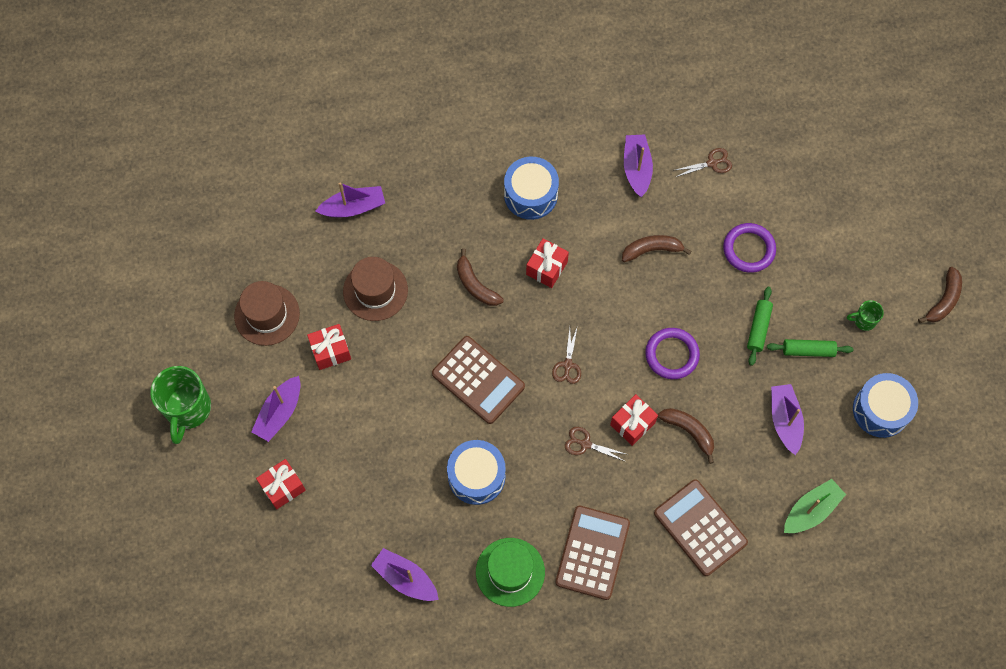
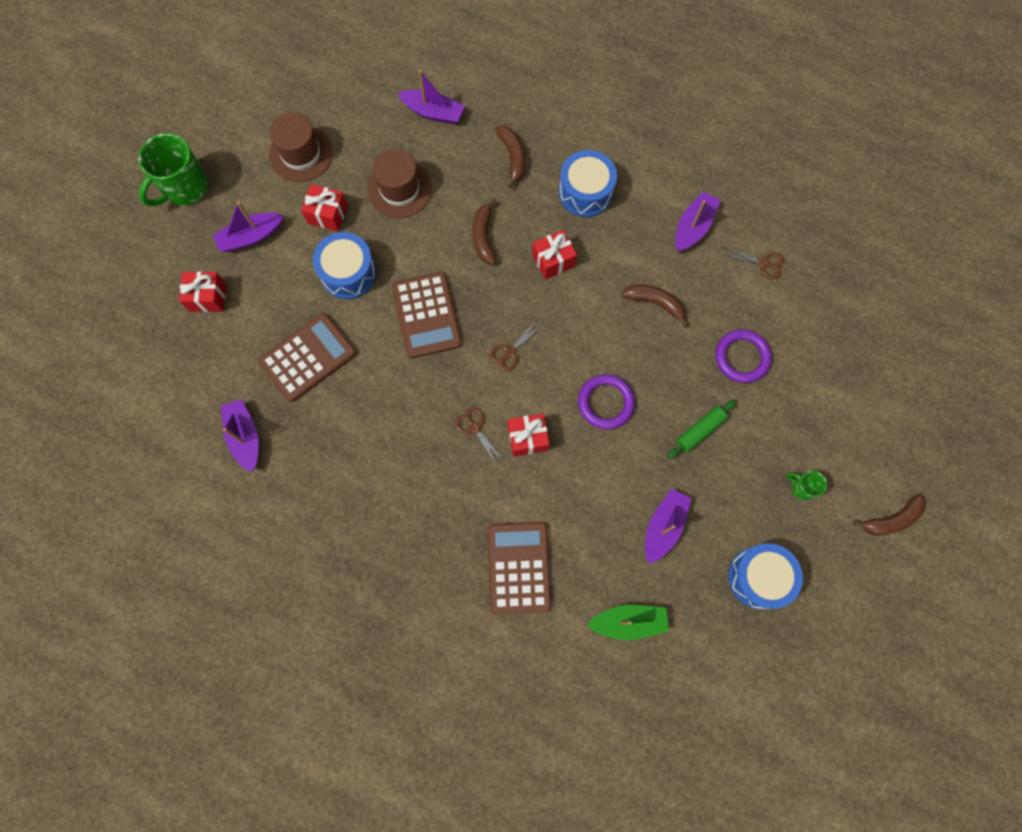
camera: 35 degrees right, 5 degrees up
blue drum [447,440,506,505] -> blue drum moved to [313,232,376,299]
green hat [476,538,545,607] -> none
brown calculator [555,505,630,600] -> brown calculator moved to [259,313,356,402]
brown banana [658,408,714,464] -> brown banana moved to [495,126,526,188]
green rolling pin [767,339,853,357] -> none

